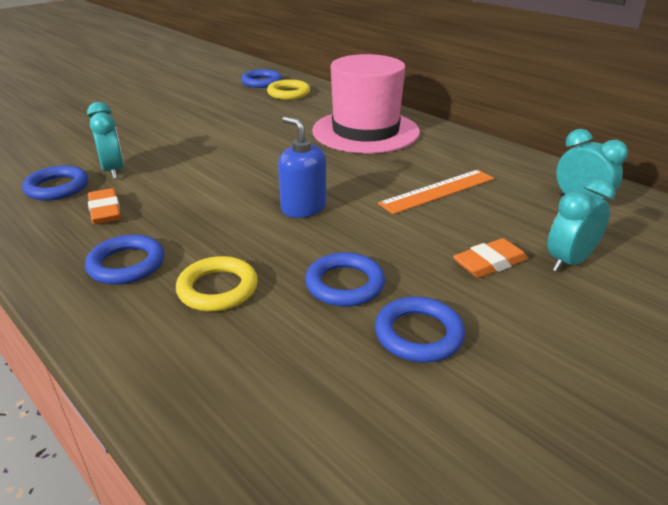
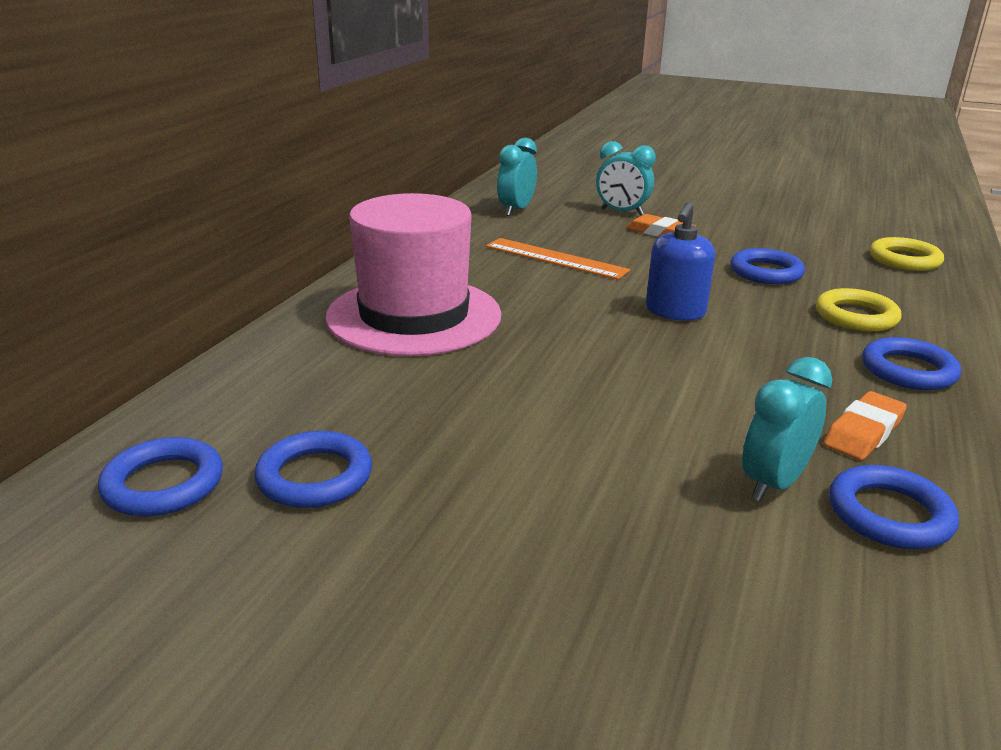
camera: 115 degrees left, 5 degrees down
yellow ring [267,80,310,100] -> yellow ring moved to [869,237,944,271]
blue ring [375,296,465,363] -> blue ring moved to [254,431,372,508]

